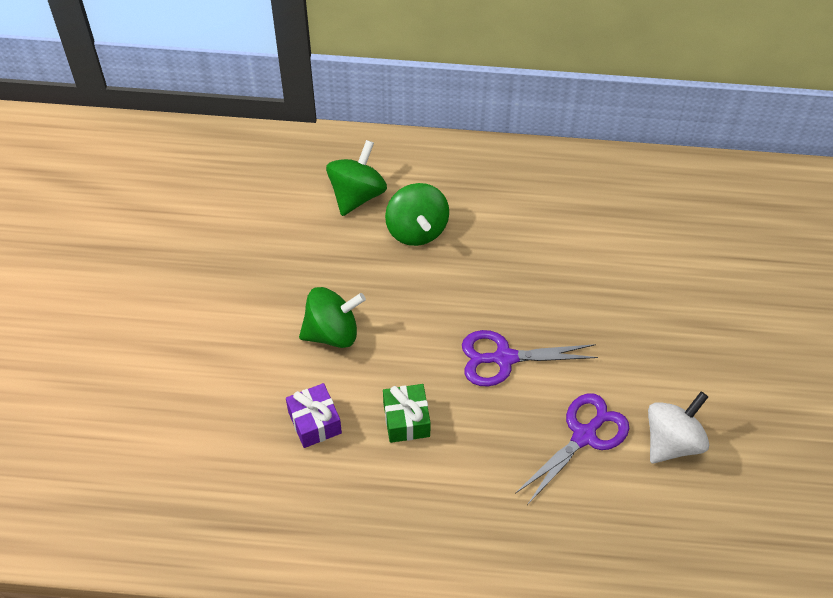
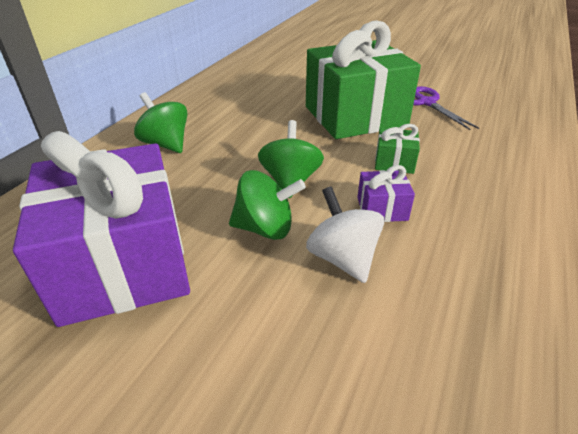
camera: 70 degrees left, 20 degrees down
green spinning top [385,183,449,246] -> green spinning top moved to [229,170,306,240]
purple scissors [462,330,598,387] -> green gift [306,21,421,139]
white spinning top [648,392,709,463] -> white spinning top moved to [306,186,384,283]
none -> purple gift [13,131,190,327]

